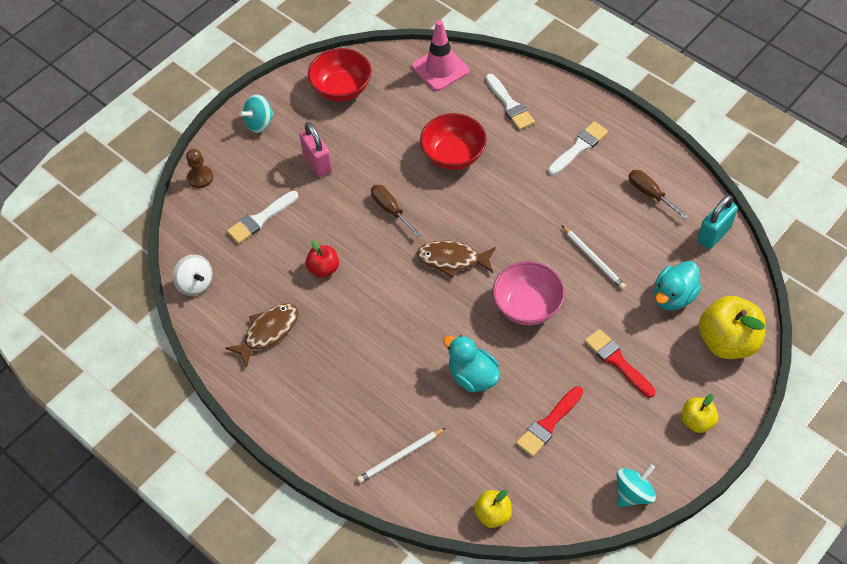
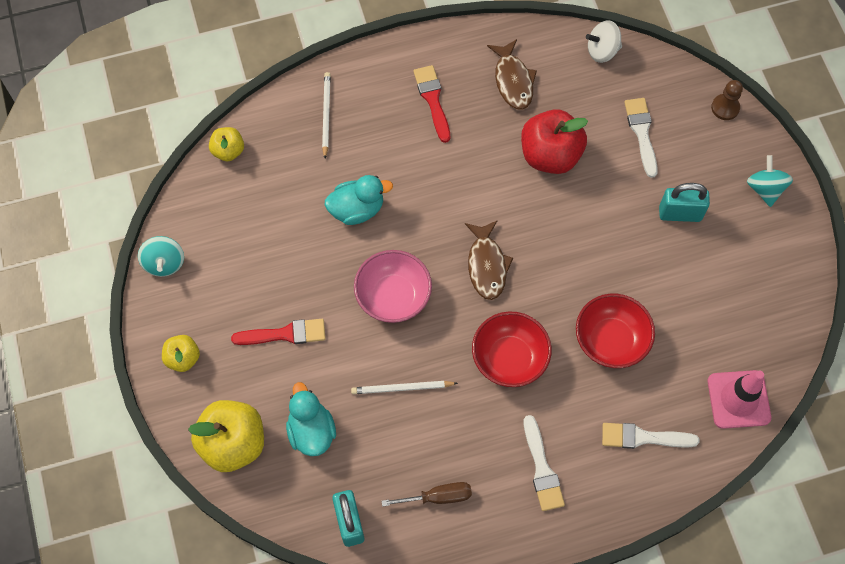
camera: 120 degrees right, 10 degrees up
pink padlock [299,122,332,177] -> turquoise padlock [659,183,710,222]
red apple [306,240,339,278] -> red apple [521,109,588,174], size x1.85
red bowl [308,48,372,102] -> red bowl moved to [472,312,552,387]
brown screwdriver [371,185,421,237] -> none
brown fish [417,240,496,278] -> brown fish turned 135 degrees clockwise [465,220,513,300]
red brush [516,386,583,457] -> red brush moved to [414,65,450,143]

